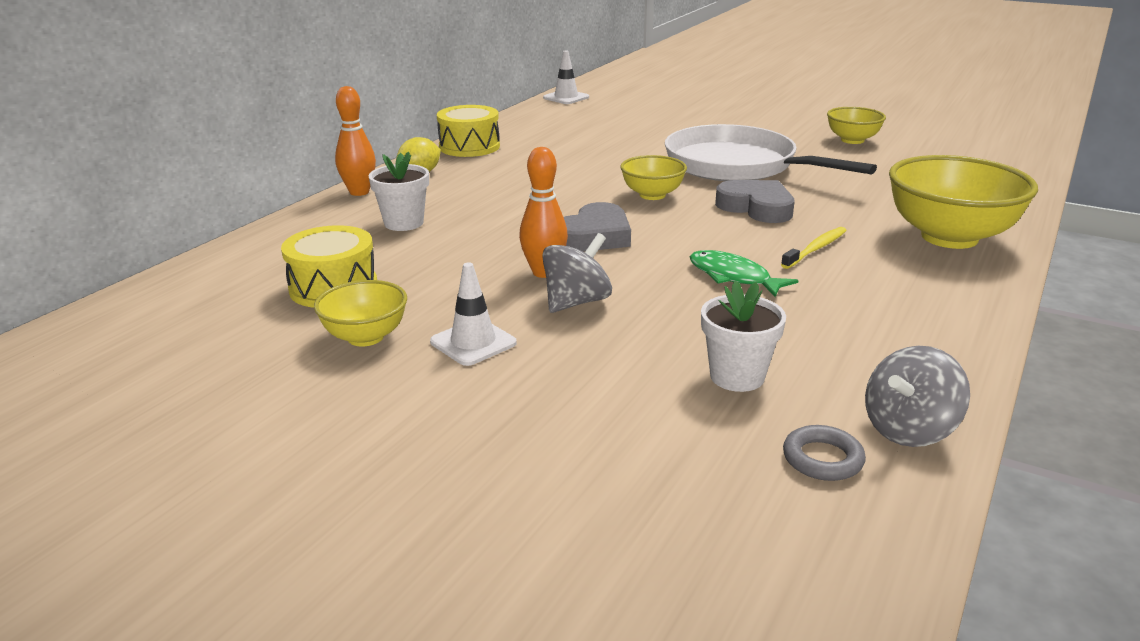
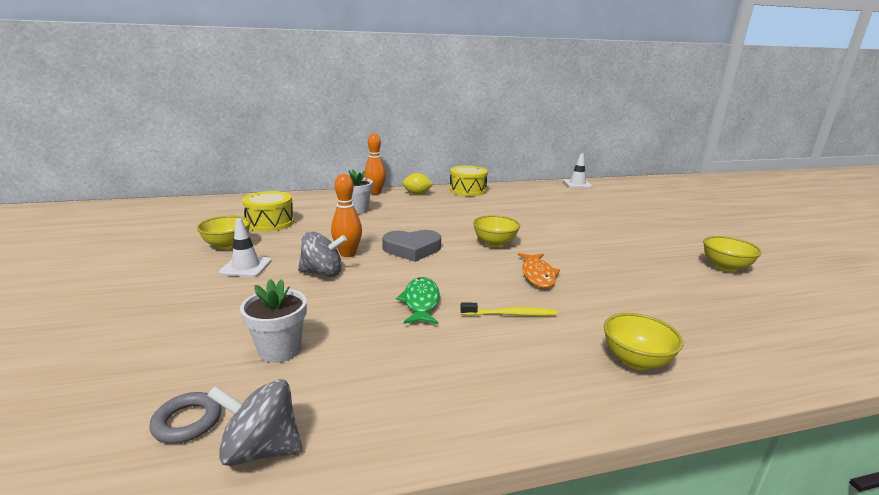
camera: 45 degrees right, 5 degrees down
white pan [665,124,877,181] -> none
grey heart [715,180,795,223] -> orange fish [518,253,560,288]
yellow bowl [889,155,1038,249] -> yellow bowl [604,313,683,370], size x0.54

